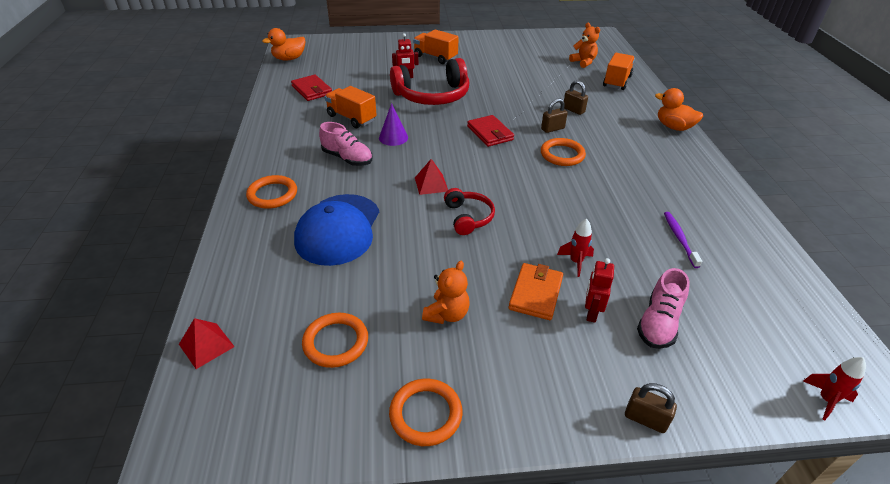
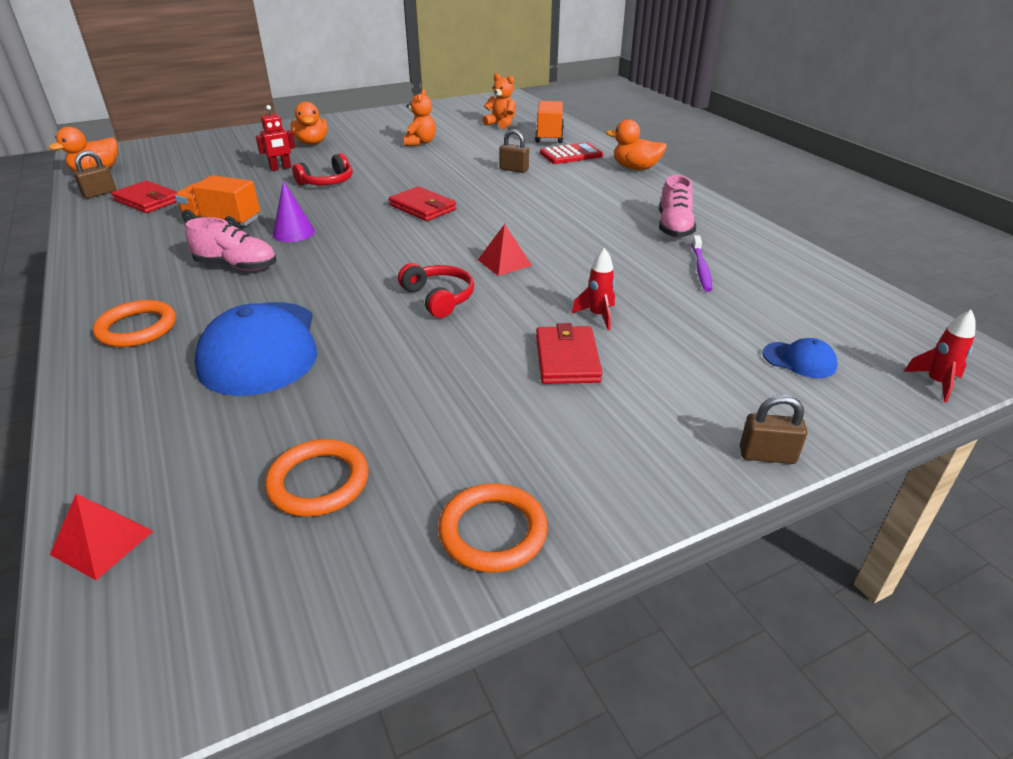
camera: 20 degrees left, 5 degrees down
red headphones [390,58,469,105] -> red headphones [292,153,353,185], size x0.53
orange truck [413,29,459,64] -> orange duck [291,102,328,145]
red pyramid [415,159,448,195] -> red pyramid moved to [478,224,532,276]
orange teddy bear [422,261,470,324] -> orange teddy bear moved to [403,89,436,146]
orange wallet [508,263,563,320] -> red wallet [536,323,603,384]
brown padlock [541,98,568,133] -> brown padlock moved to [74,151,116,199]
orange ring [541,138,586,166] -> none
red robot [585,258,614,323] -> none
pink shoe [637,268,690,349] -> pink shoe moved to [659,175,696,238]
purple toothbrush [664,212,702,268] -> purple toothbrush turned 150 degrees counterclockwise [692,235,712,292]
none -> red calculator [540,142,603,164]
none -> blue cap [763,338,838,378]

